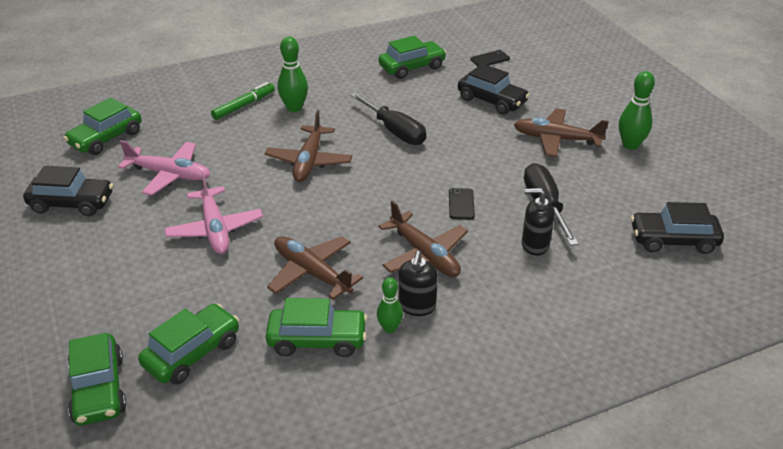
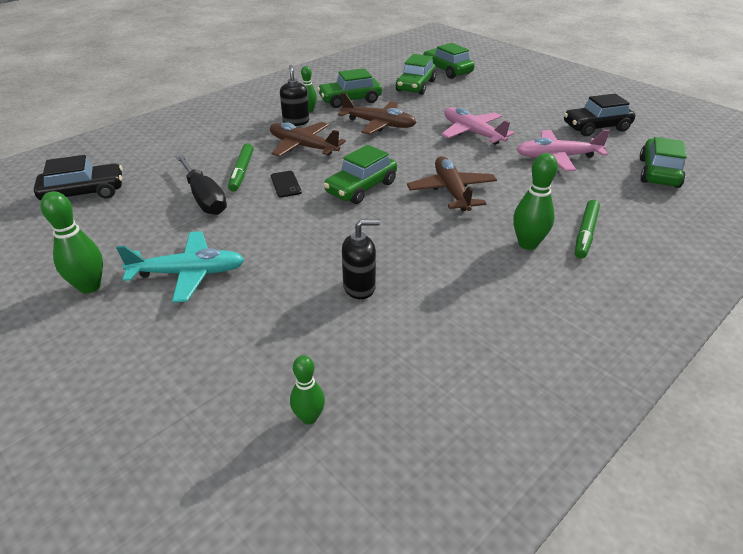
camera: 160 degrees right, 0 degrees up
black screwdriver [350,92,426,145] -> none
green car [379,36,447,79] -> green car moved to [324,145,397,204]
black car [458,63,530,115] -> none
black phone [471,50,510,66] -> green bowling pin [290,355,325,425]
brown plane [514,108,609,157] -> turquoise plane [116,231,244,303]
black soap dispenser [522,188,555,255] -> black soap dispenser moved to [342,219,380,299]
none -> green marker [228,143,253,192]

